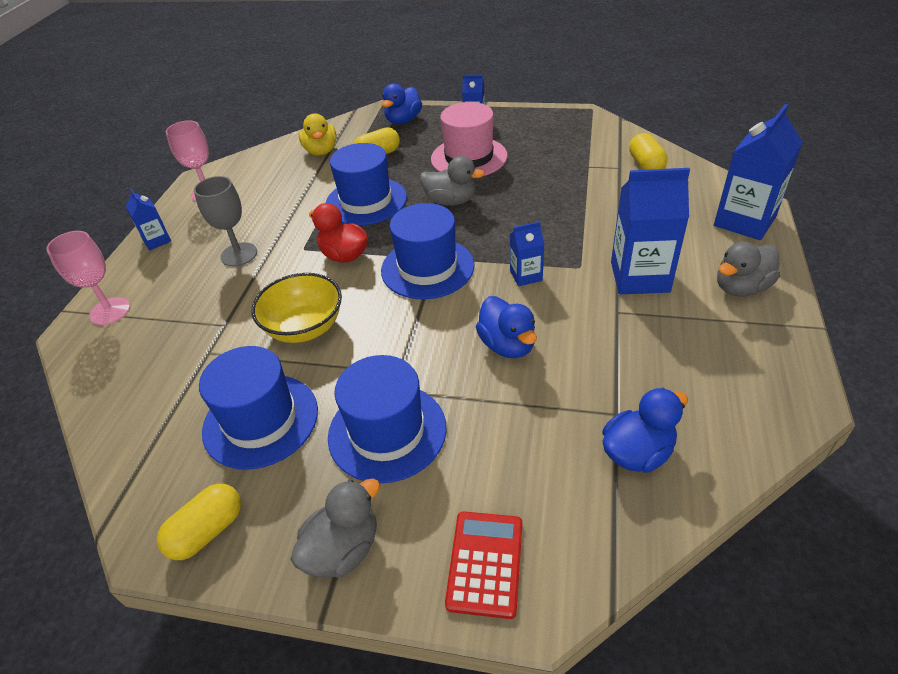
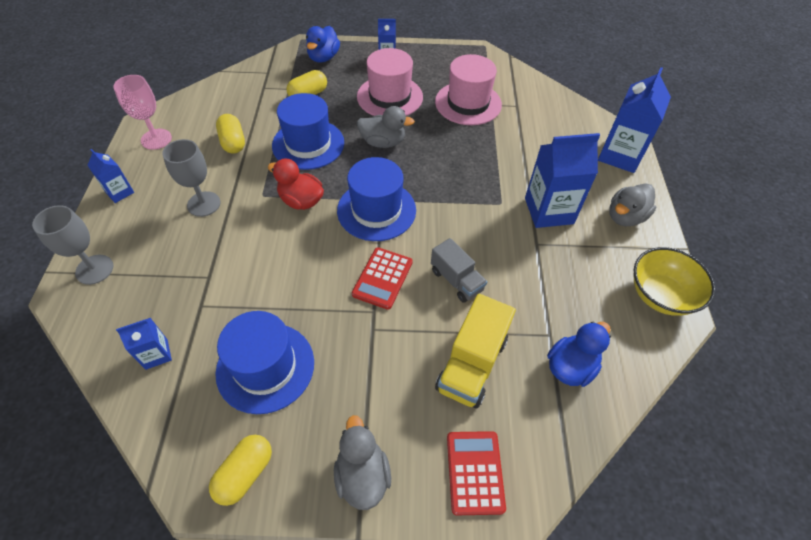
camera: 15 degrees left, 10 degrees up
pink goblet [46,231,130,325] -> grey goblet [32,205,113,285]
yellow bowl [251,273,342,343] -> yellow bowl moved to [634,247,715,316]
grey duck [291,478,380,578] -> grey duck turned 45 degrees counterclockwise [334,415,391,510]
yellow duck [298,114,337,155] -> none
blue hat [328,355,447,483] -> none
blue duck [476,296,537,358] -> grey truck [431,238,487,303]
blue carton [510,221,544,286] -> blue carton moved to [116,318,172,370]
yellow capsule [629,133,668,170] -> yellow capsule moved to [216,114,245,154]
none -> red calculator [352,247,413,310]
none -> pink hat [435,54,502,125]
none -> yellow truck [435,294,516,408]

